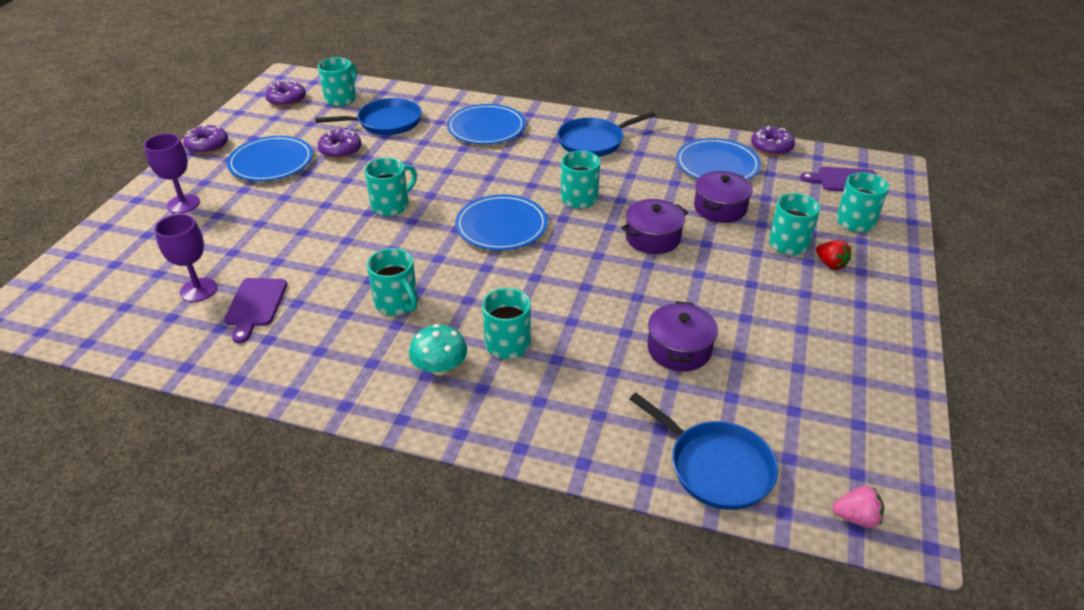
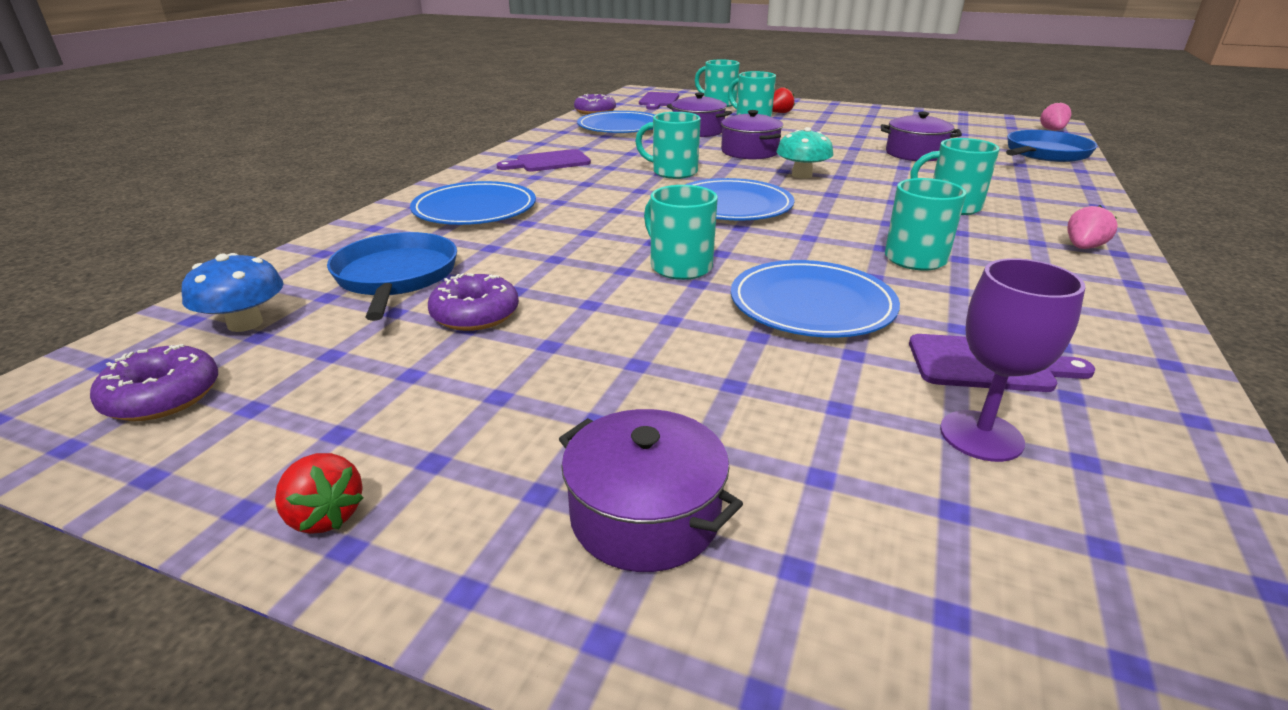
camera: 85 degrees left, 10 degrees down
purple goblet [144,134,200,213] -> purple pot [559,409,743,572]
purple donut [183,125,228,154] -> red strawberry [275,453,364,534]
blue plate [227,136,313,181] -> blue plate moved to [731,260,900,338]
turquoise mug [318,57,357,107] -> blue mushroom [181,253,284,332]
turquoise mushroom [409,324,467,375] -> turquoise mushroom moved to [776,127,833,179]
blue pan [557,111,656,157] -> purple cutting board [497,149,591,172]
none -> pink strawberry [1067,205,1118,249]

